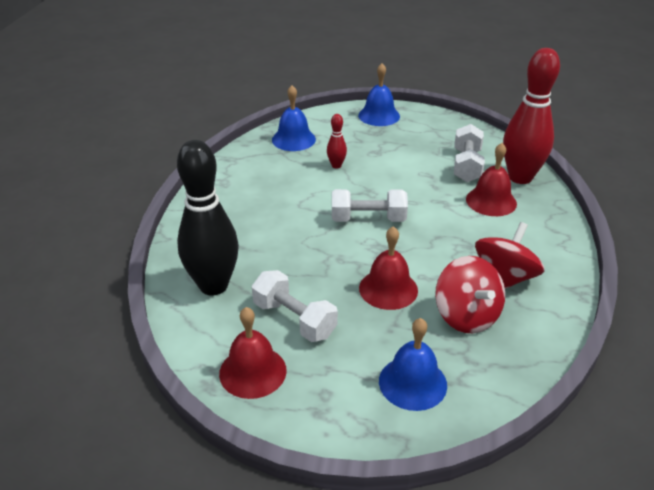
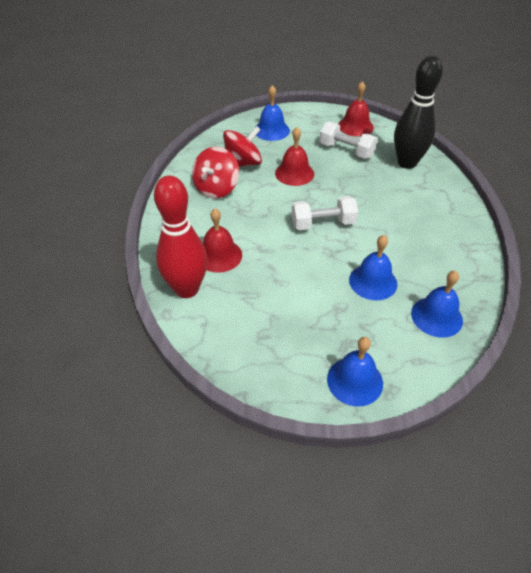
camera: 170 degrees right, 10 degrees up
red bowling pin [327,114,347,168] -> blue bell [349,235,397,300]
red spinning top [435,256,505,333] -> red spinning top turned 90 degrees clockwise [223,126,262,167]
white dumbbell [454,124,485,182] -> none

